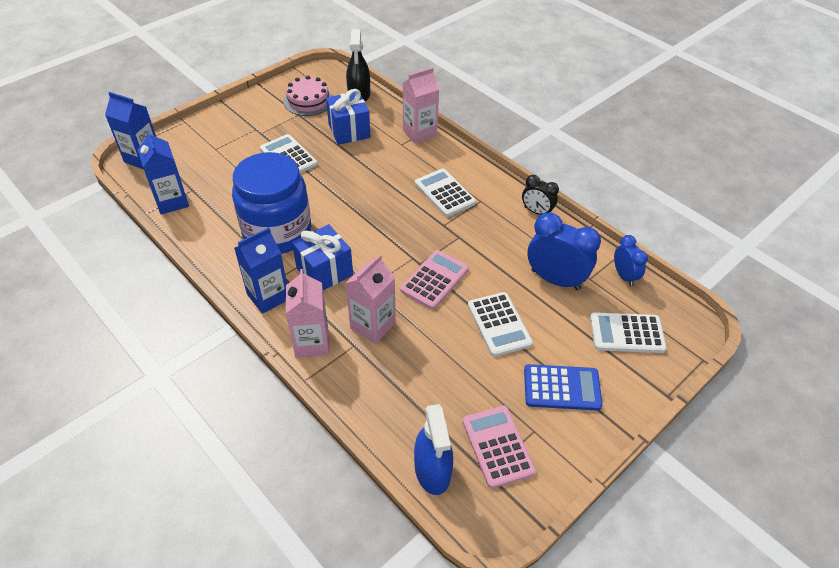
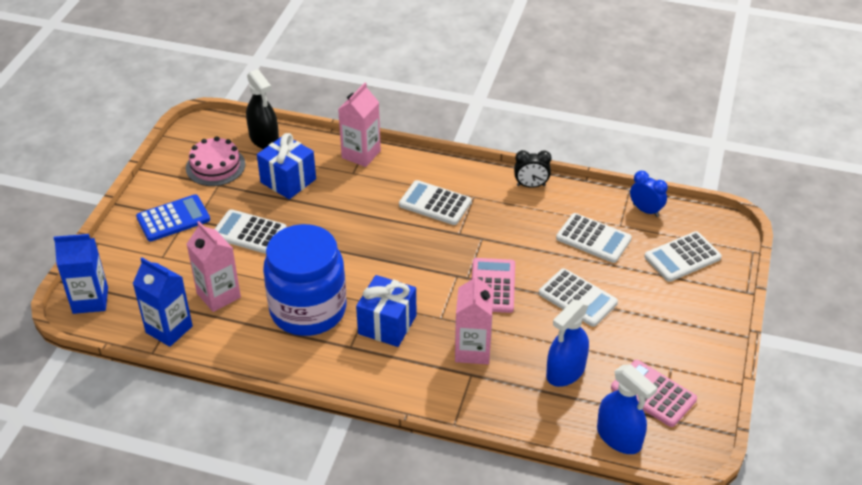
camera: 30 degrees left, 5 degrees down
blue carton [234,227,287,314] -> none
pink carton [286,269,329,358] -> pink carton moved to [187,221,241,312]
blue calculator [524,364,603,411] -> blue calculator moved to [136,194,210,241]
blue clock [527,213,601,290] -> white calculator [556,213,632,263]
none -> blue spray bottle [546,299,589,387]

